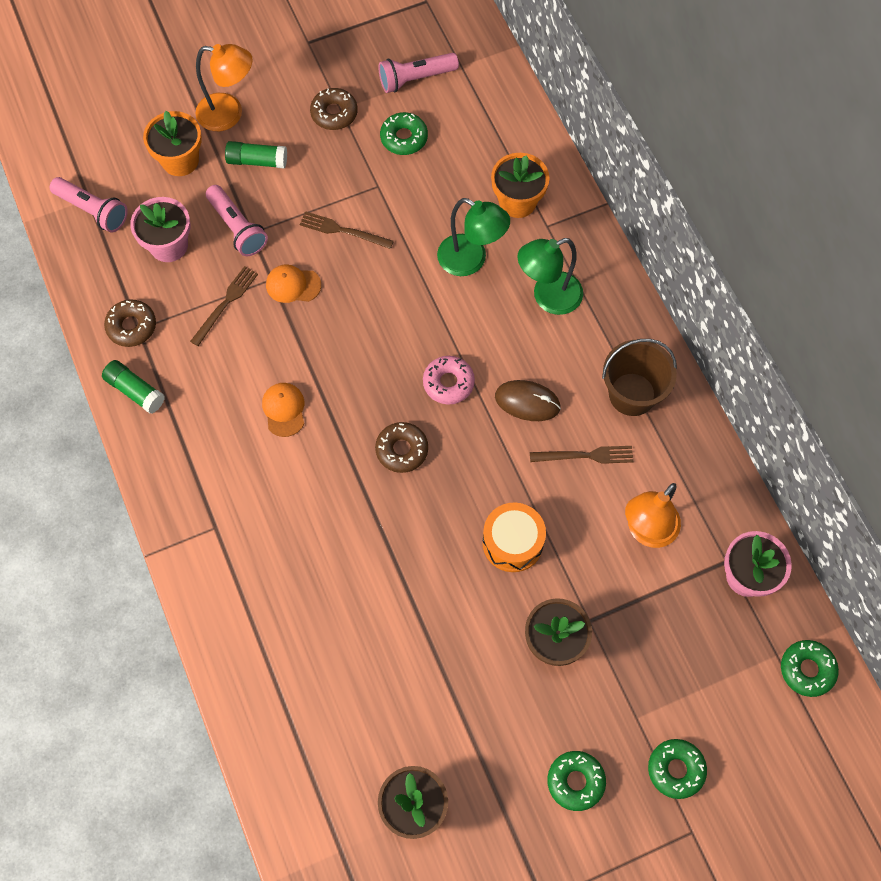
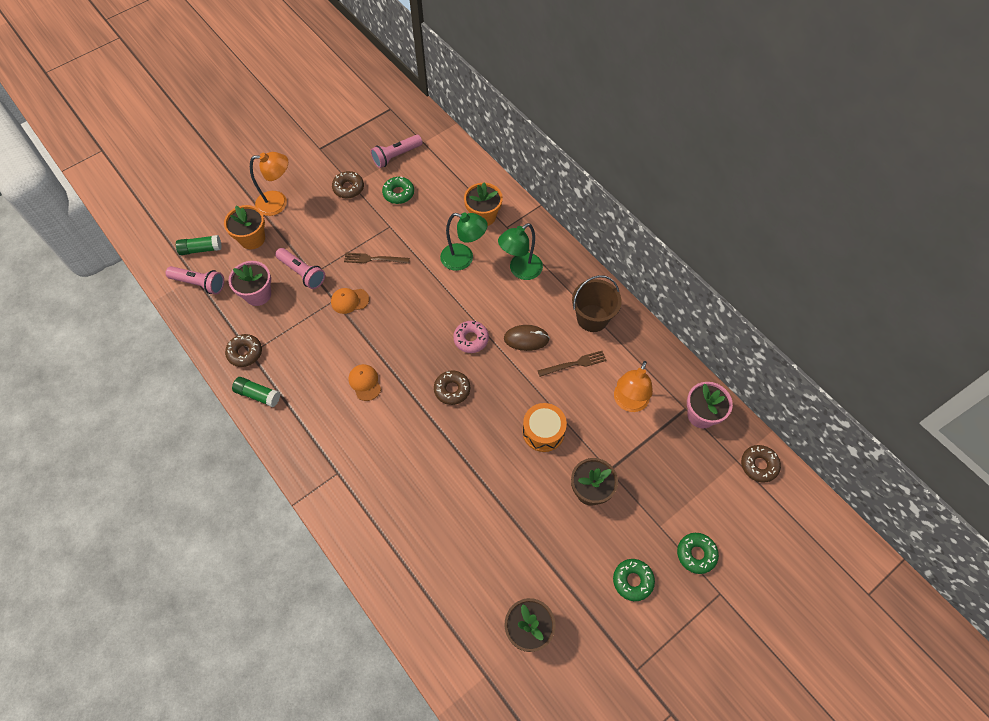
camera: 15 degrees left, 5 degrees down
brown fork [190,266,258,346] -> none
green glue stick [225,141,287,169] -> green glue stick moved to [176,235,222,255]
green donut [781,640,839,697] -> brown donut [741,445,781,483]

